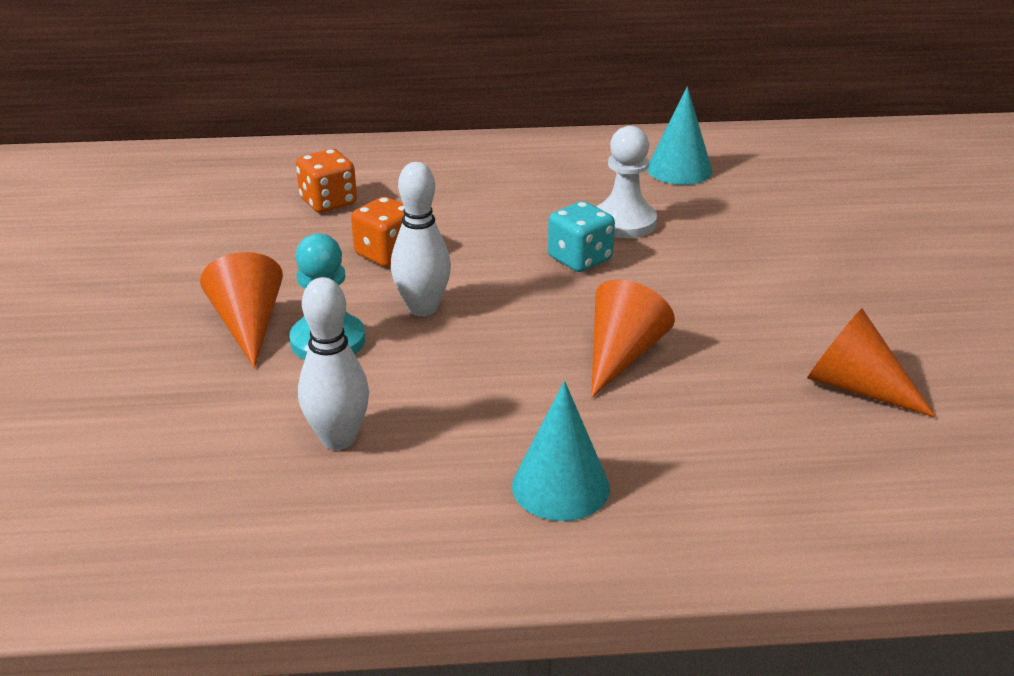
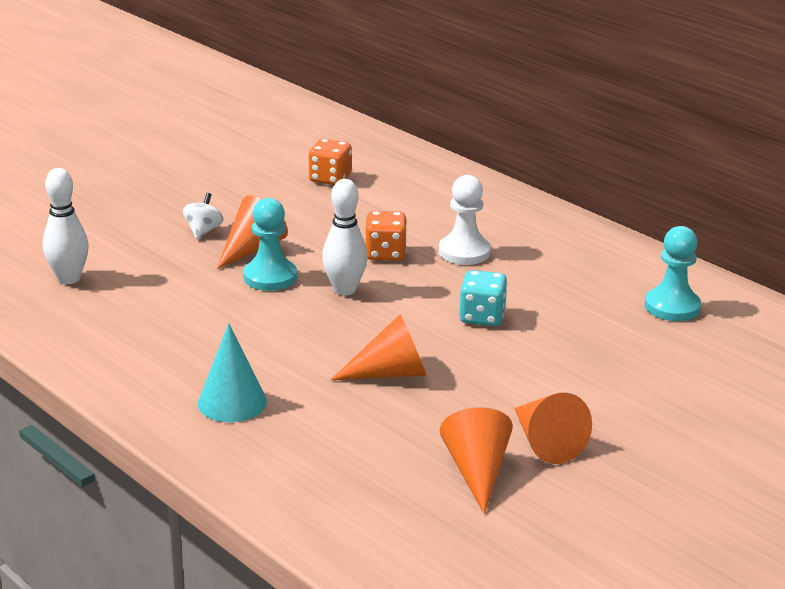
camera: 50 degrees right, 5 degrees down
orange dice [296,149,357,213] -> orange dice moved to [309,139,352,185]
white bowling pin [298,277,369,450] -> white bowling pin moved to [43,168,89,284]
white pawn [597,126,657,238] -> white pawn moved to [439,175,491,265]
turquoise cone [647,87,712,185] -> turquoise pawn [645,226,701,321]
none -> white spinning top [183,193,223,239]
none -> orange cone [514,393,592,464]

